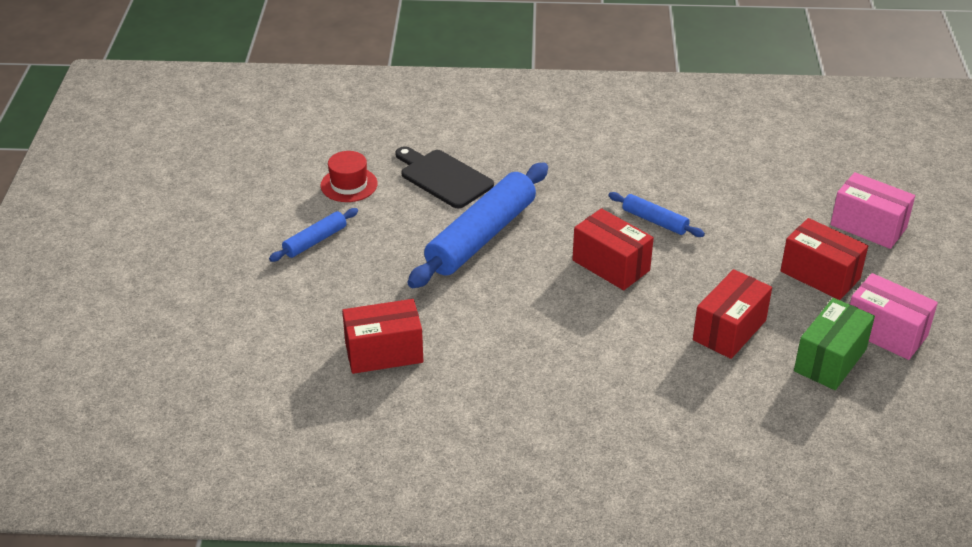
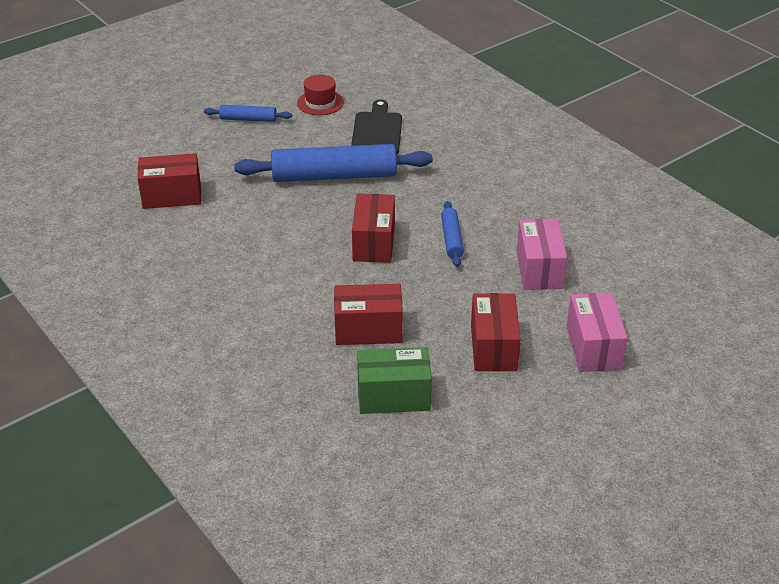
camera: 50 degrees right, 0 degrees up
red box [342,299,423,374] -> red box turned 45 degrees counterclockwise [137,153,201,209]
pink box [850,273,938,360] -> pink box moved to [516,219,567,290]

